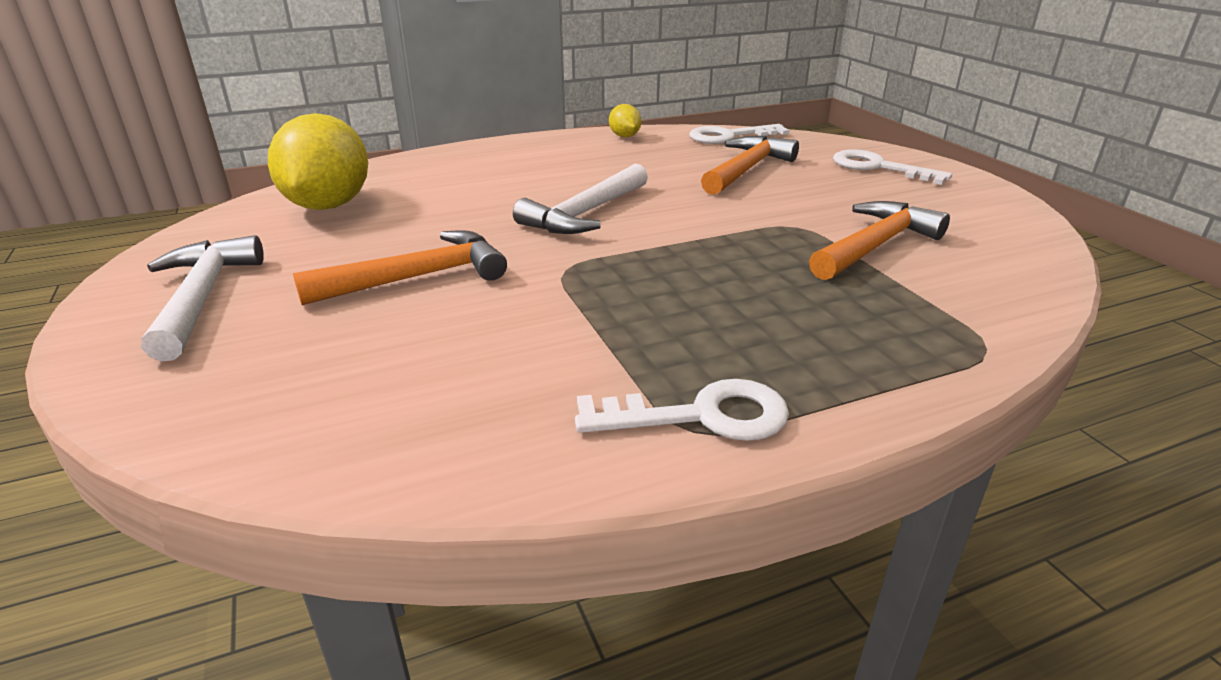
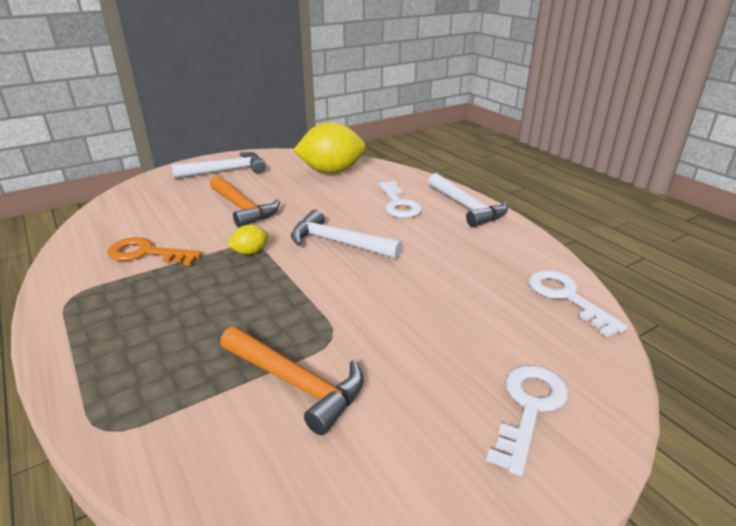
camera: 80 degrees right, 0 degrees up
white key [575,379,789,441] -> white key moved to [378,181,422,218]
yellow lemon [609,104,641,137] -> yellow lemon moved to [227,225,269,255]
orange hammer [701,136,799,195] -> none
none -> orange key [107,237,202,266]
none -> white hammer [428,173,508,227]

